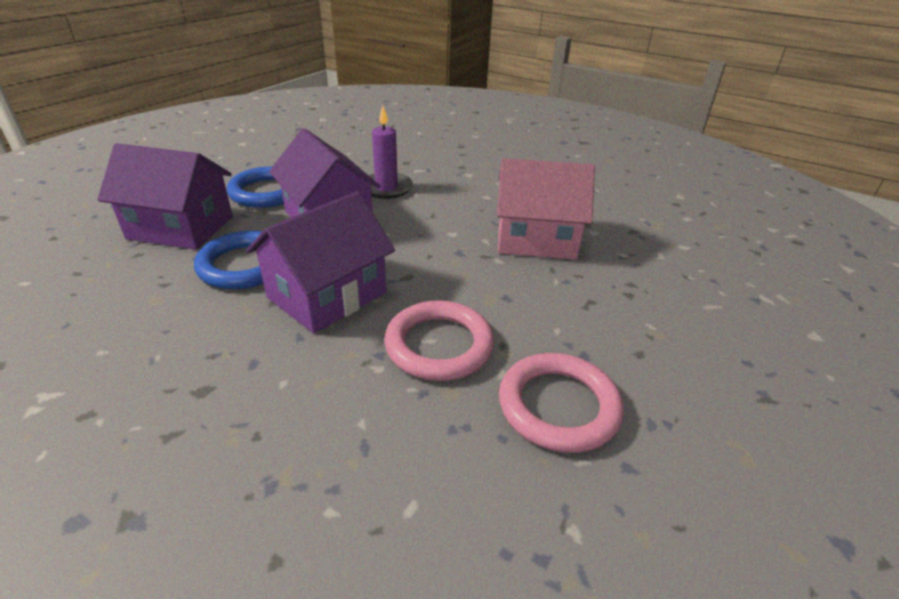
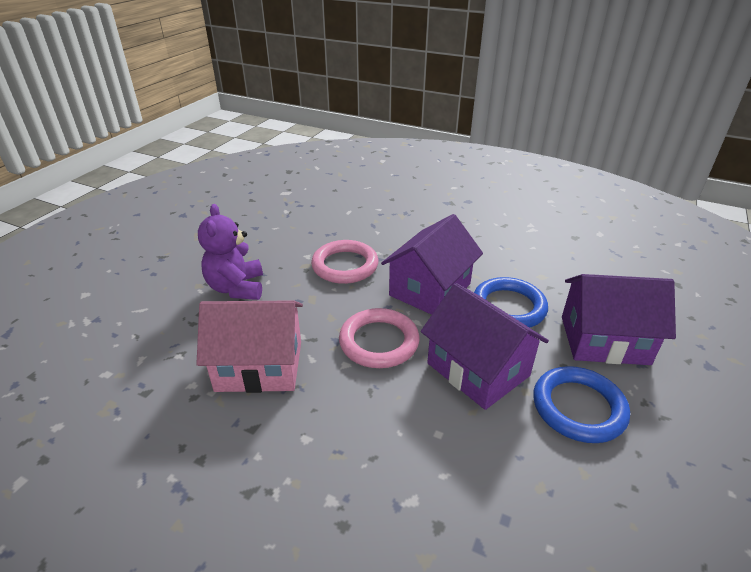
camera: 175 degrees right, 0 degrees up
purple candle [367,106,413,199] -> none
pink ring [499,353,624,453] -> pink ring moved to [339,308,419,368]
none -> purple teddy bear [198,204,263,300]

